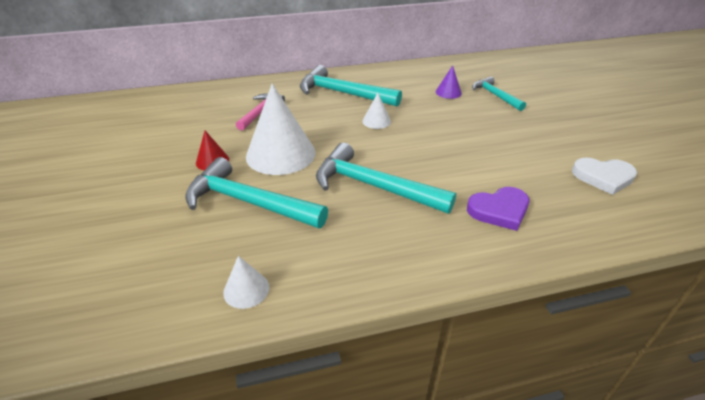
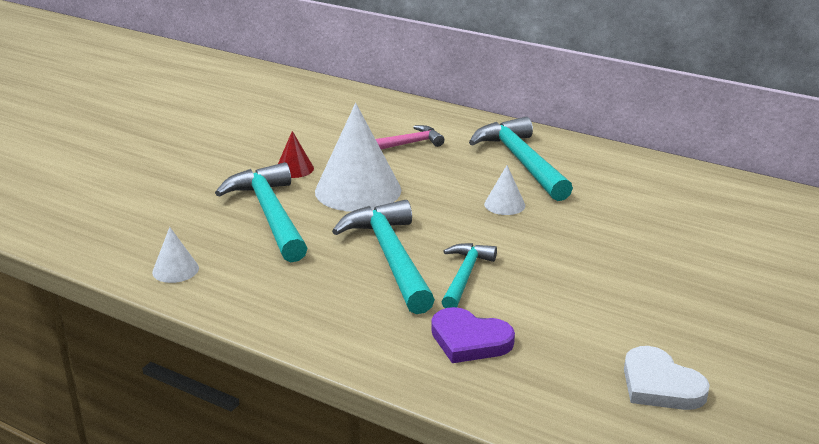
camera: 45 degrees right, 10 degrees down
purple cone [436,65,462,99] -> none
turquoise hammer [472,76,526,111] -> turquoise hammer moved to [442,243,497,308]

